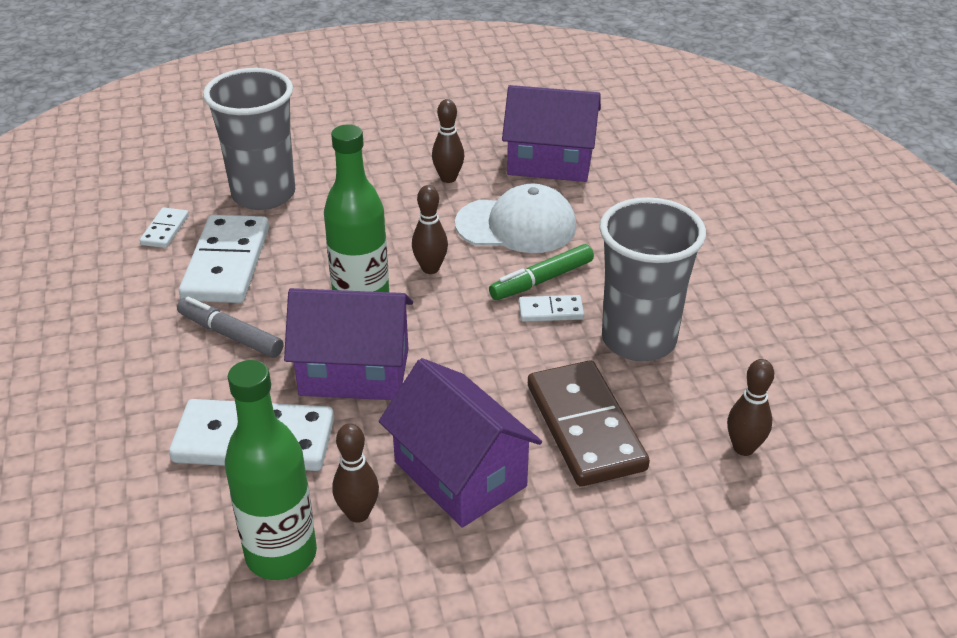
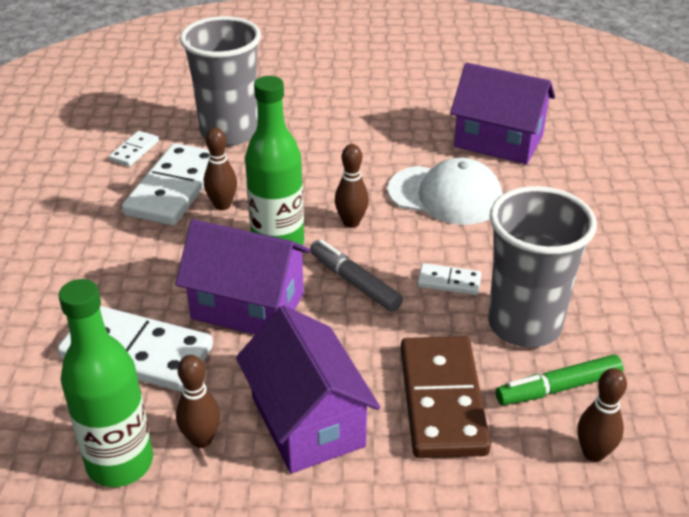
camera: 15 degrees right, 0 degrees up
grey marker [177,297,284,358] -> grey marker moved to [310,240,403,312]
brown bowling pin [432,99,464,183] -> brown bowling pin moved to [204,128,237,210]
green marker [489,244,594,300] -> green marker moved to [496,354,624,405]

